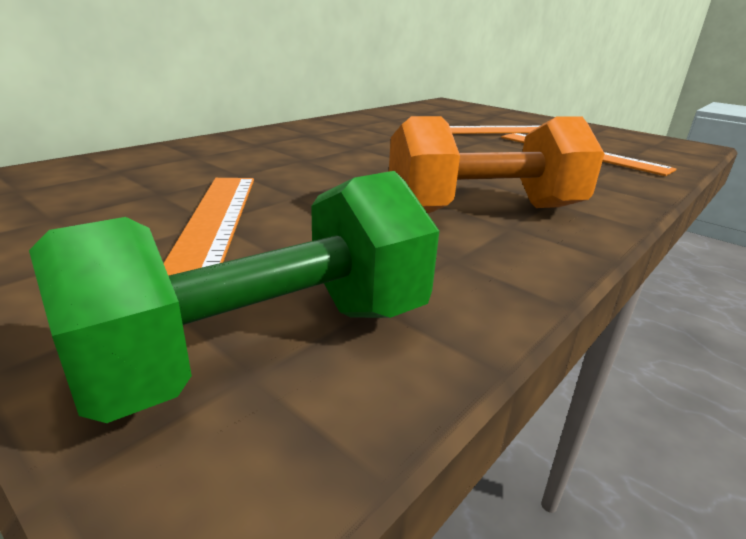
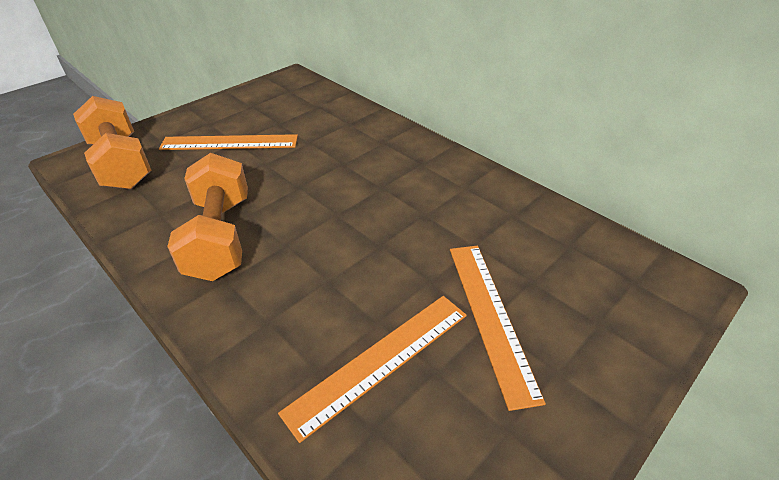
camera: 95 degrees right, 15 degrees up
green dumbbell [29,171,439,423] -> orange dumbbell [73,96,152,189]

